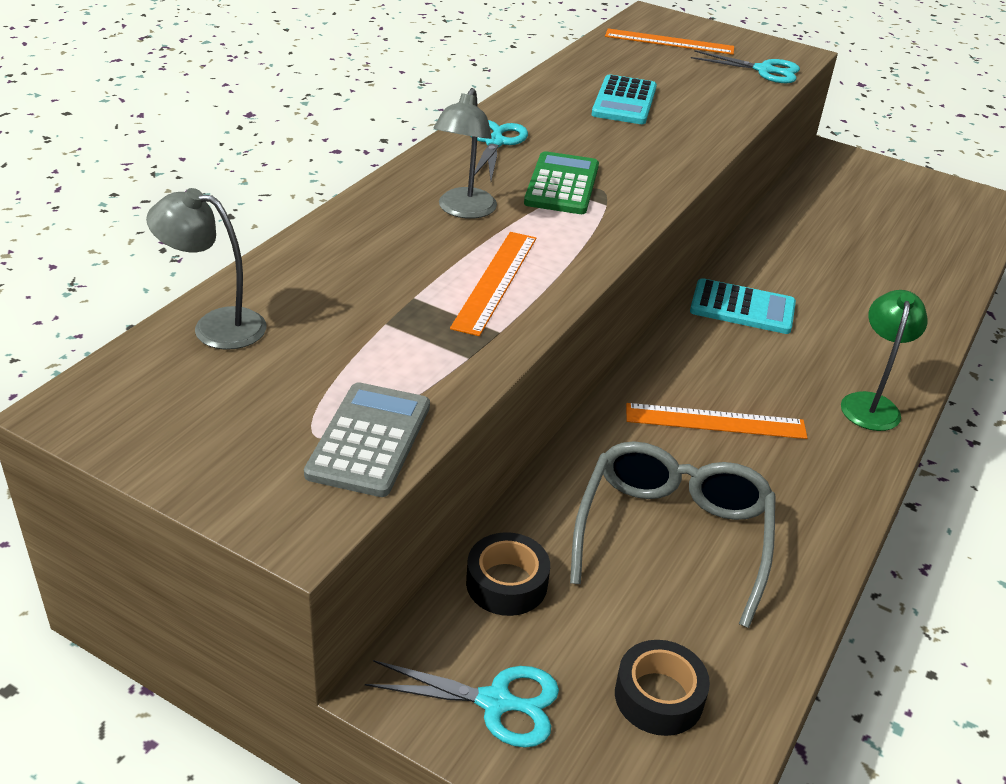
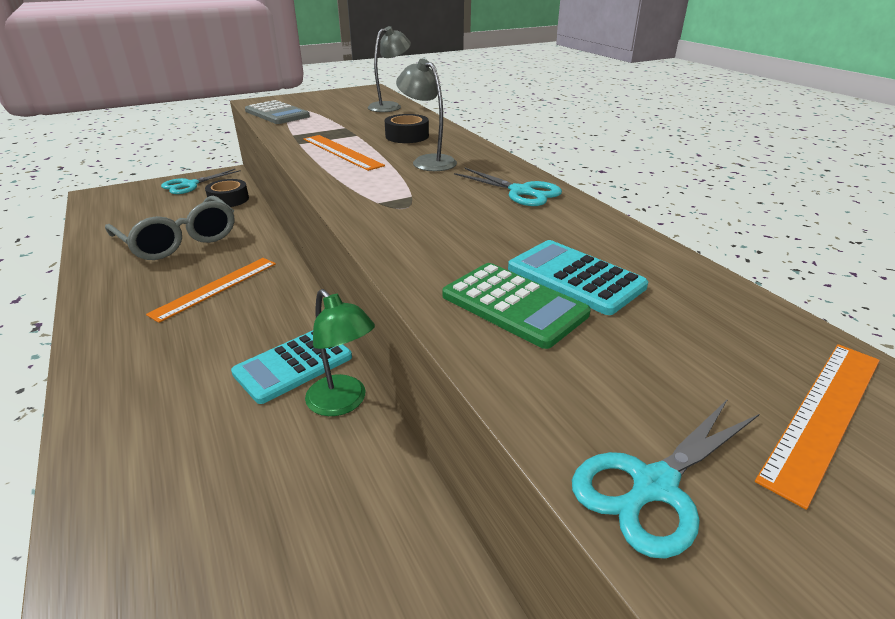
camera: 125 degrees right, 5 degrees down
green calculator [524,151,599,214] -> green calculator moved to [442,263,591,349]
black tape [615,640,710,736] -> black tape moved to [384,114,429,143]
green lamp [841,290,928,431] -> green lamp moved to [305,289,375,416]

